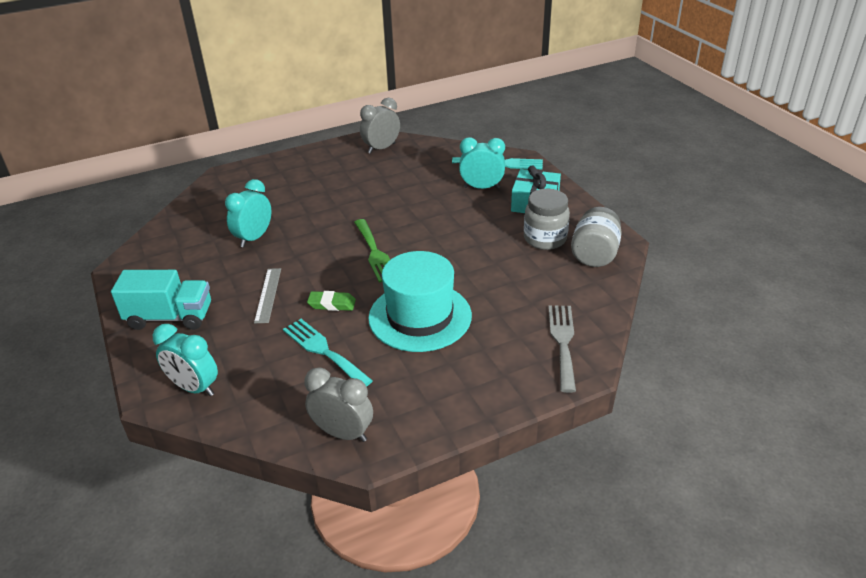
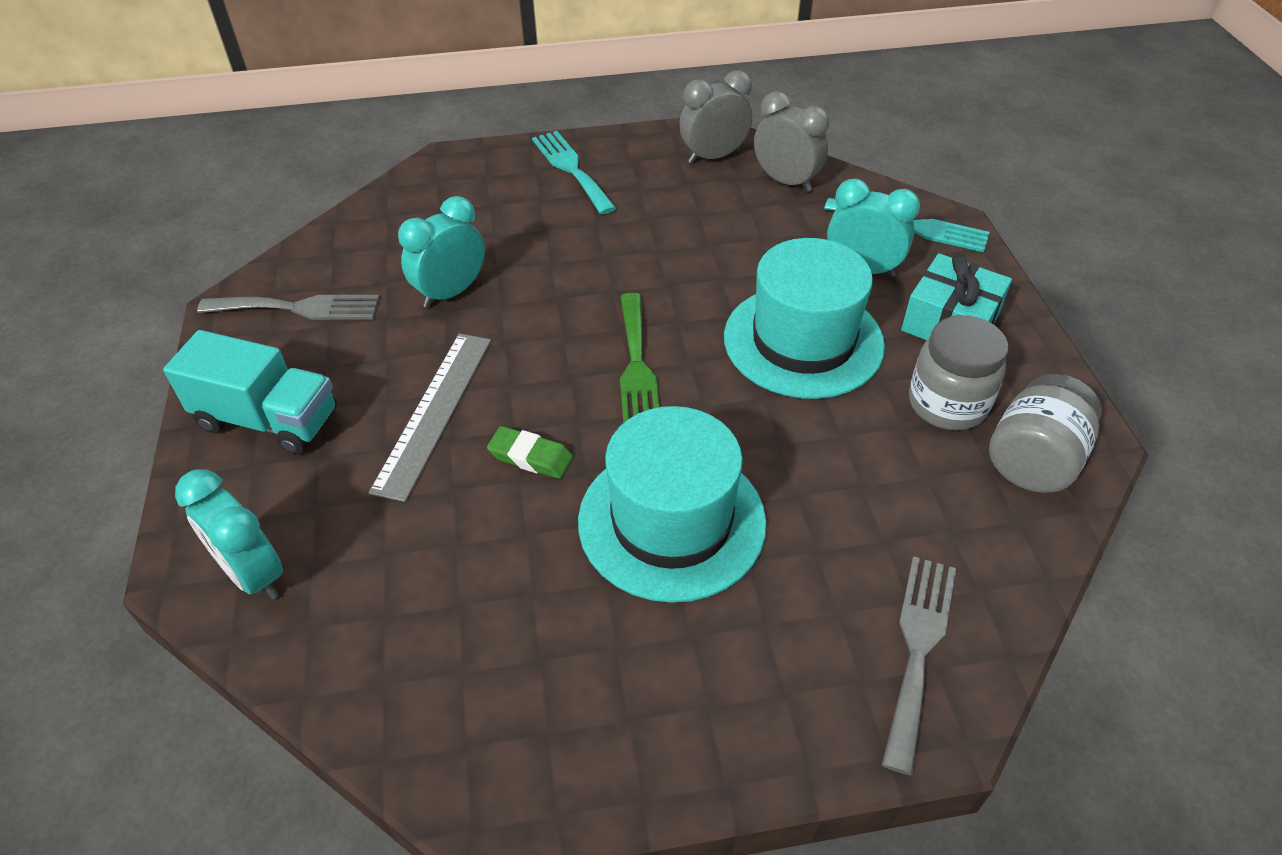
camera: 15 degrees right, 10 degrees up
grey ruler [254,268,281,323] -> grey ruler [369,333,491,502], size x1.51
turquoise fork [283,319,373,387] -> turquoise fork moved to [532,131,616,215]
grey clock [305,367,373,442] -> grey clock moved to [754,91,829,192]
none -> grey fork [197,295,379,320]
none -> turquoise hat [724,238,885,399]

